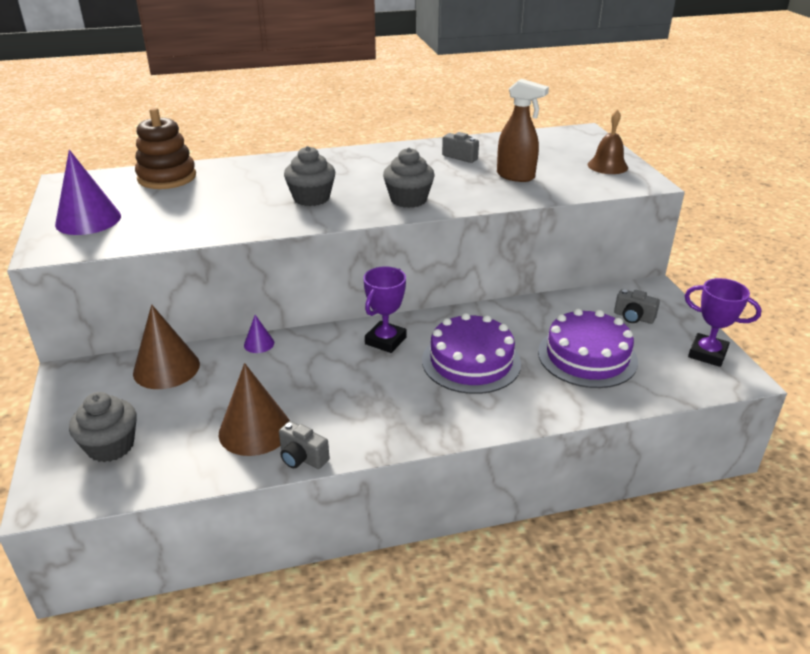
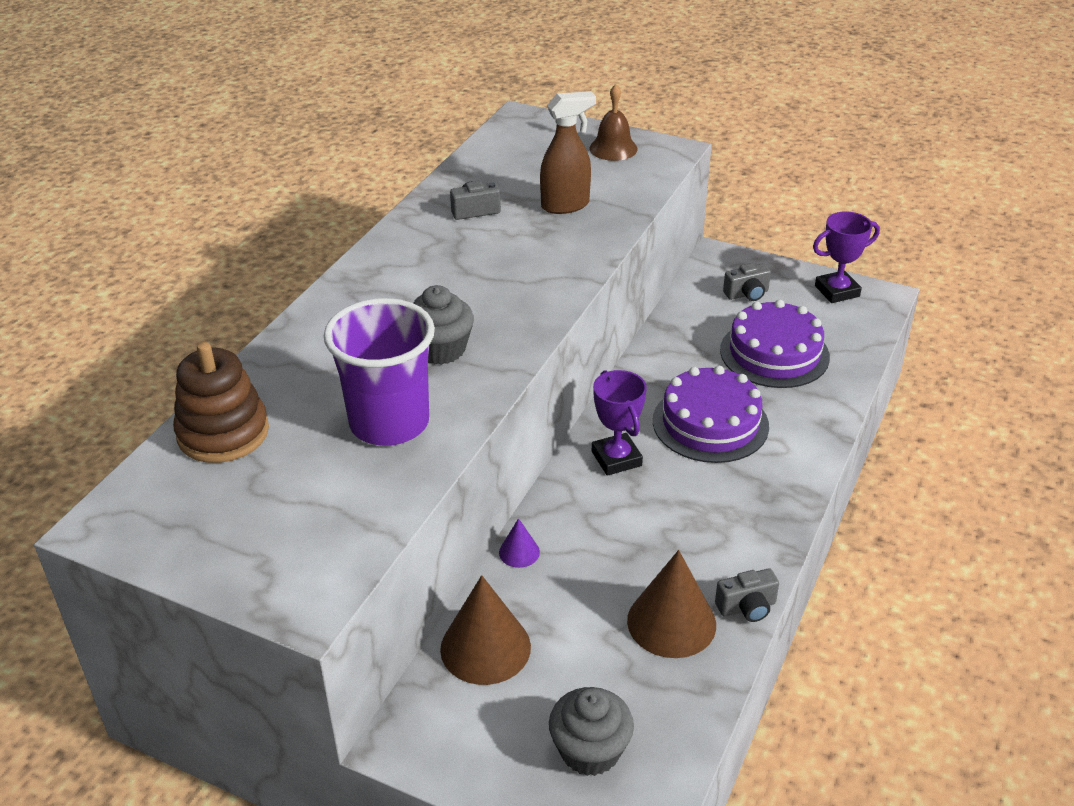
camera: 50 degrees left, 5 degrees up
purple cone [55,150,121,235] -> none
grey cupcake [383,148,435,208] -> none
none -> purple cup [324,298,435,446]

